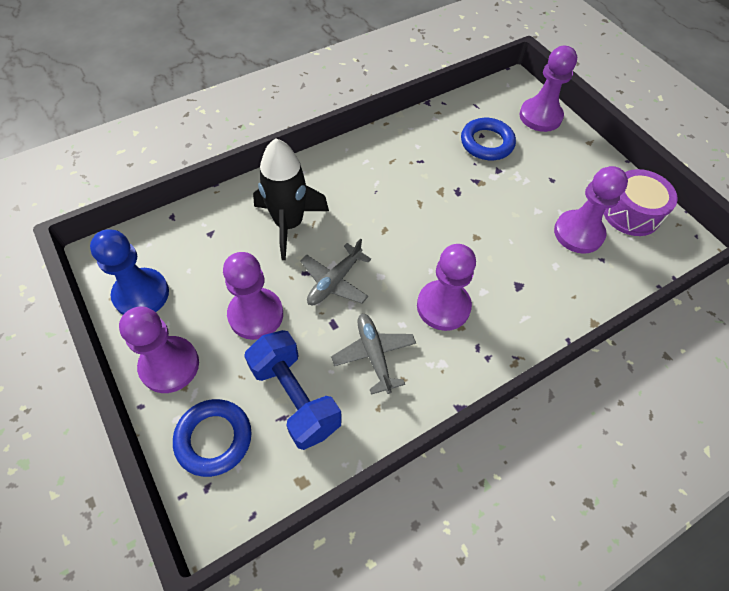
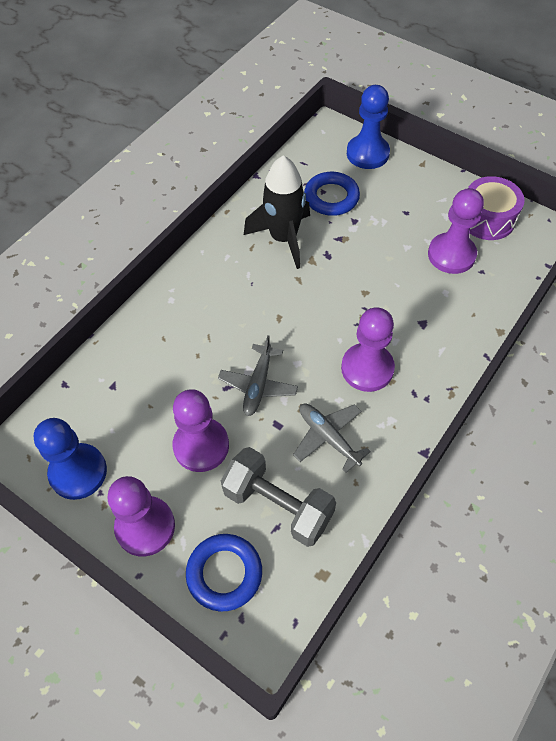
camera: 20 degrees left, 0 degrees up
blue dumbbell [244,330,342,450] -> grey dumbbell [221,447,336,547]
black rocket [253,138,329,260] -> black rocket moved to [244,155,310,269]
purple pawn [519,46,577,132] -> blue pawn [347,85,390,169]

